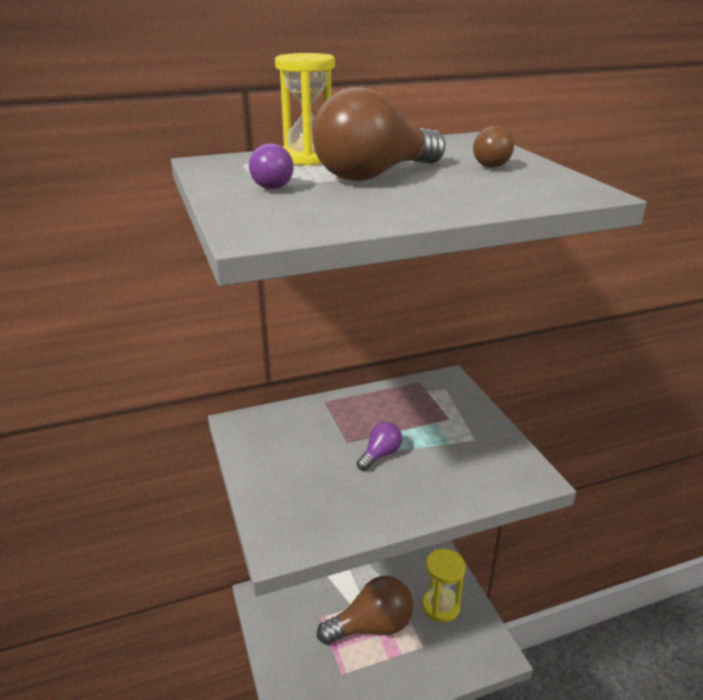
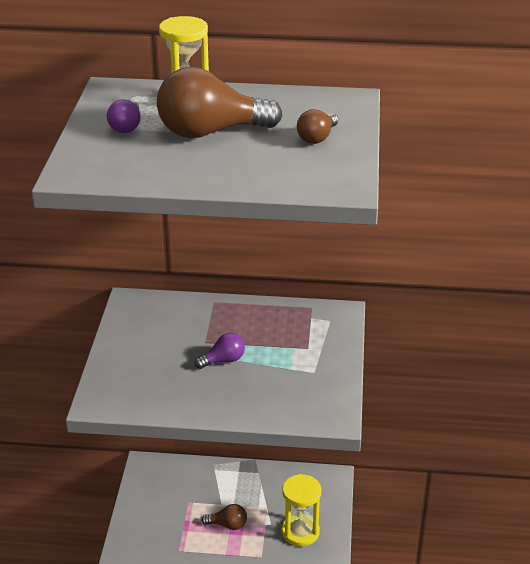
camera: 25 degrees right, 5 degrees up
brown light bulb [317,576,413,645] -> brown light bulb [201,504,247,530], size x0.48

